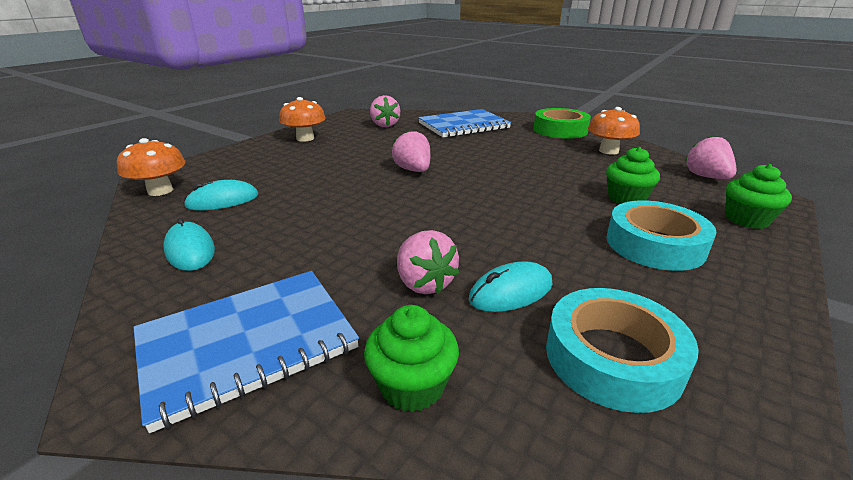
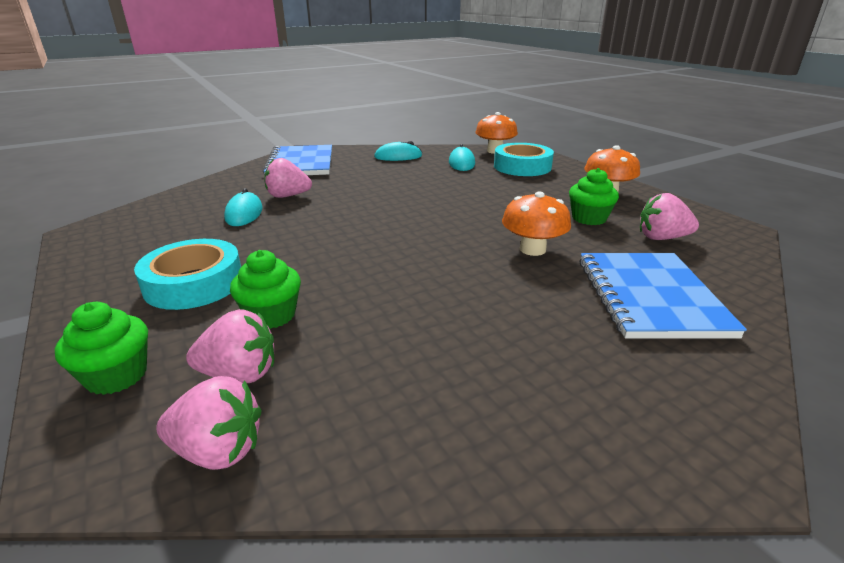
camera: 115 degrees right, 0 degrees up
green cupcake [364,305,459,412] -> green cupcake moved to [569,168,619,225]
pink strawberry [392,131,430,172] -> pink strawberry moved to [186,309,274,383]
green tape [533,108,591,139] -> none
turquoise tape [546,288,699,413] -> turquoise tape moved to [494,143,554,176]
orange mushroom [588,107,640,155] -> orange mushroom moved to [502,191,571,256]

